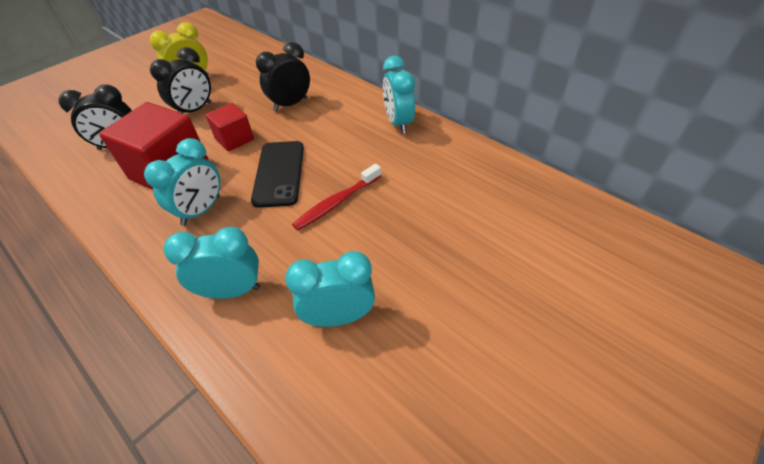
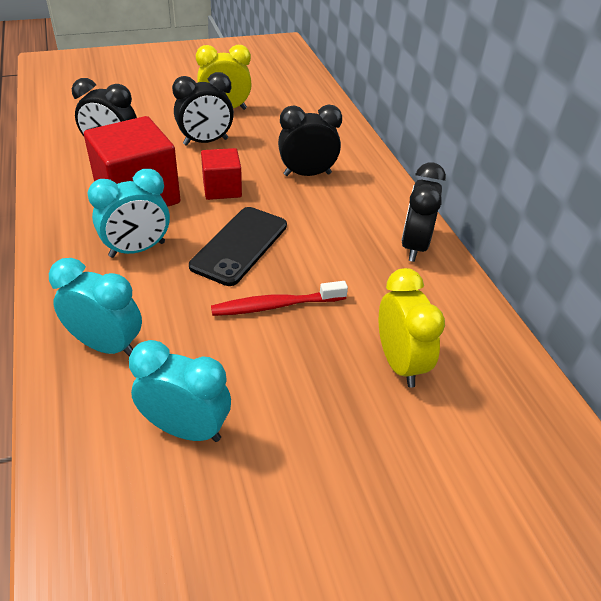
camera: 25 degrees right, 5 degrees down
turquoise clock [383,56,415,134] -> black clock [401,162,446,262]
none -> yellow clock [379,268,445,388]

